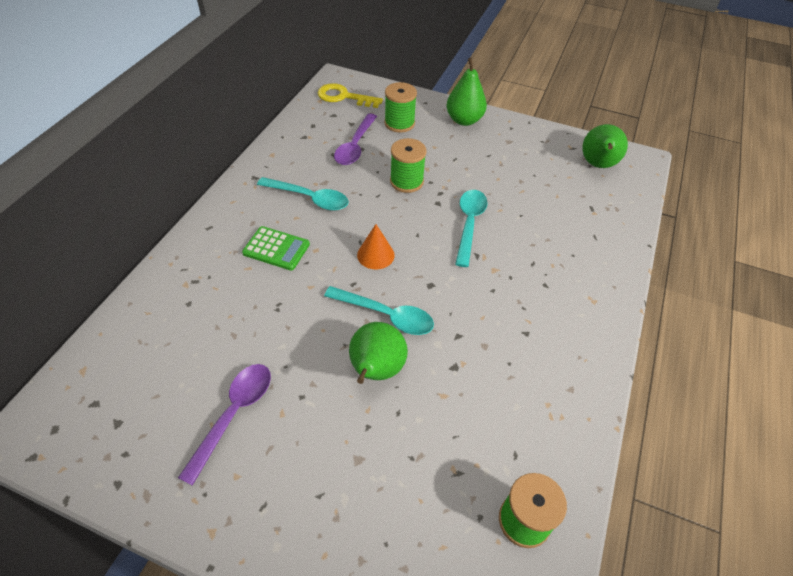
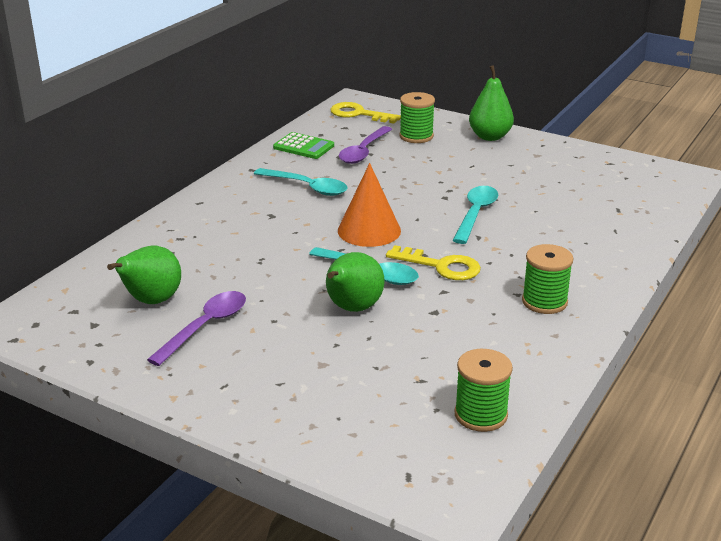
camera: 10 degrees right, 20 degrees down
green calculator [242,226,310,270] -> green calculator moved to [273,132,334,159]
orange cone [357,224,395,269] -> orange cone [338,163,401,247], size x1.58
green spool [390,138,427,193] -> green spool moved to [522,244,574,314]
green pear [582,124,628,168] -> green pear moved to [107,245,181,304]
none -> yellow key [386,245,481,280]

